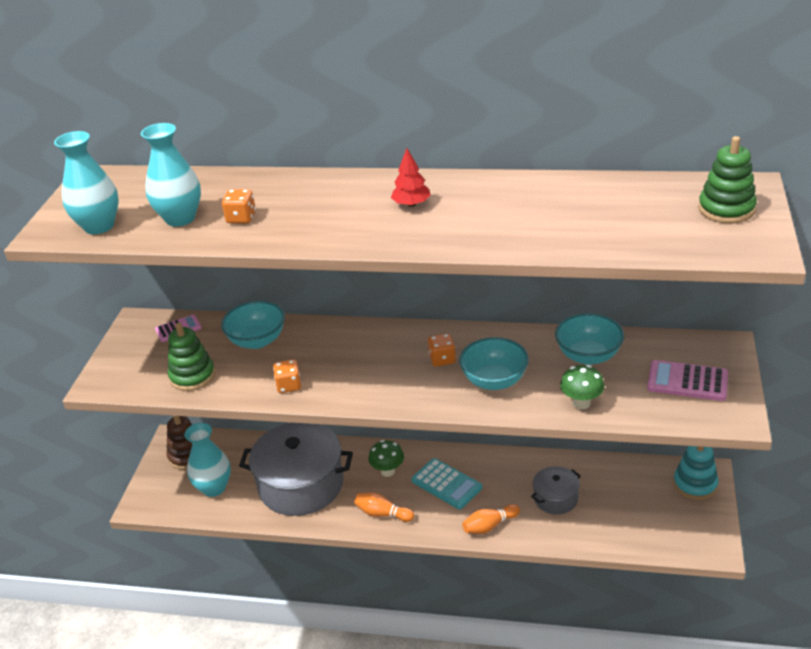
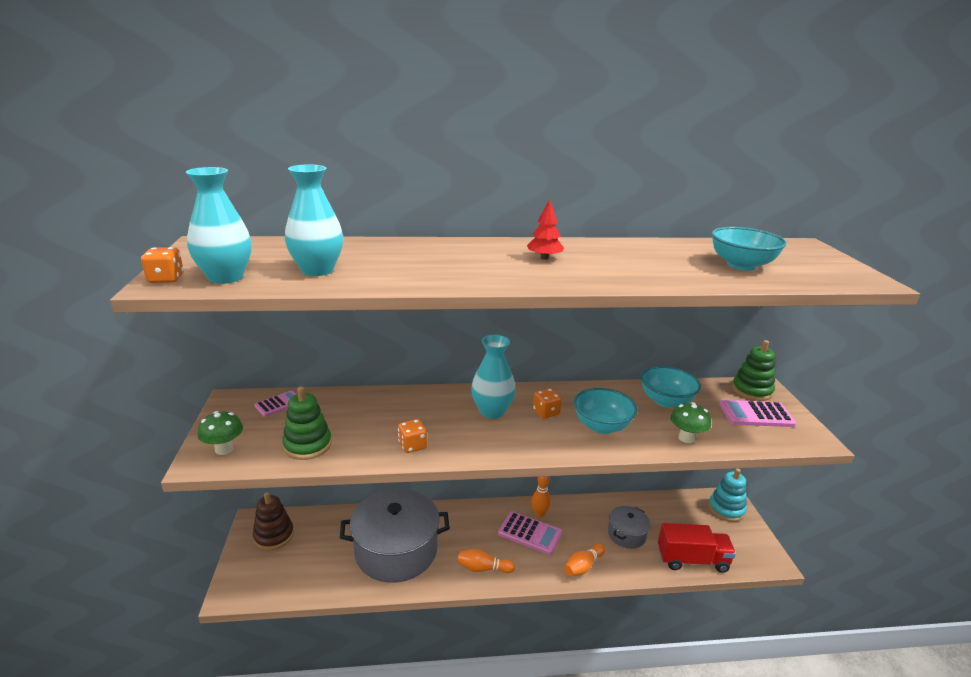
camera: 20 degrees left, 10 degrees down
turquoise vase [185,423,231,497] -> turquoise vase moved to [471,335,516,419]
turquoise bowl [221,301,285,349] -> turquoise bowl moved to [711,227,787,271]
orange dice [222,189,256,223] -> orange dice moved to [141,247,184,283]
green mushroom [368,440,404,477] -> green mushroom moved to [198,411,243,455]
turquoise calculator [412,458,482,509] -> pink calculator [498,511,562,555]
green stacking toy [698,136,757,223] -> green stacking toy moved to [732,340,775,401]
none -> orange bowling pin [531,476,551,517]
none -> red truck [658,523,736,573]

